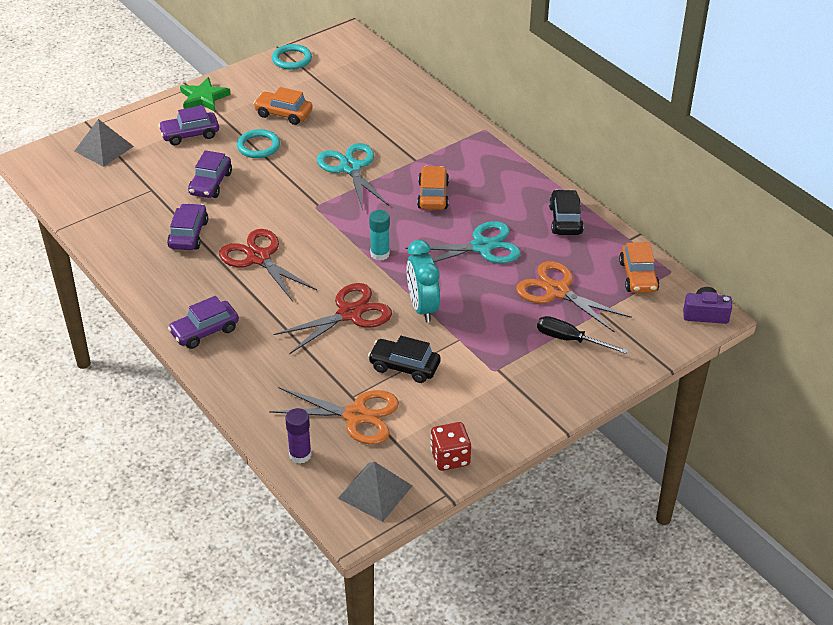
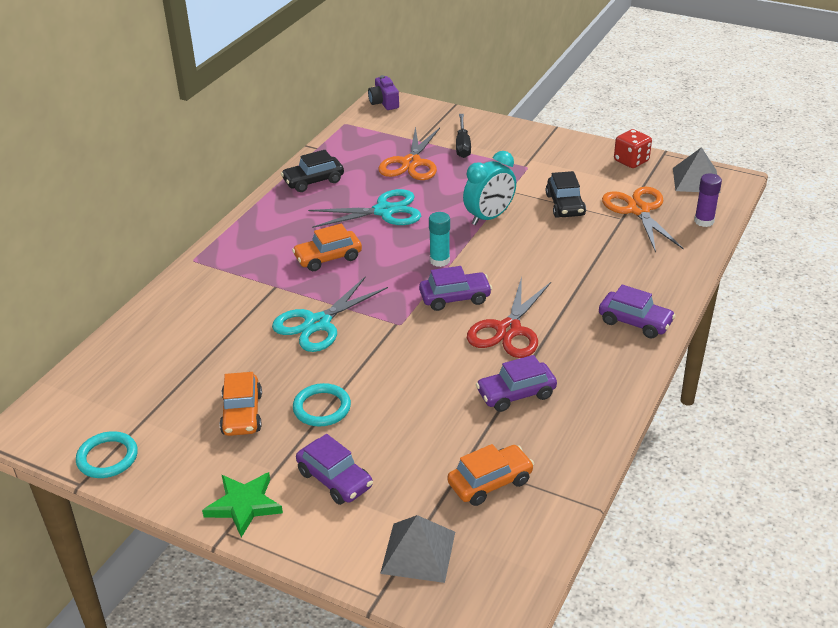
camera: 115 degrees left, 5 degrees down
purple car [188,150,232,198] -> purple car moved to [419,266,492,311]
red scissors [273,283,392,354] -> none
turquoise scissors [405,221,521,263] -> turquoise scissors turned 120 degrees clockwise [308,189,421,228]
orange car [619,242,660,293] -> orange car moved to [447,444,534,506]

